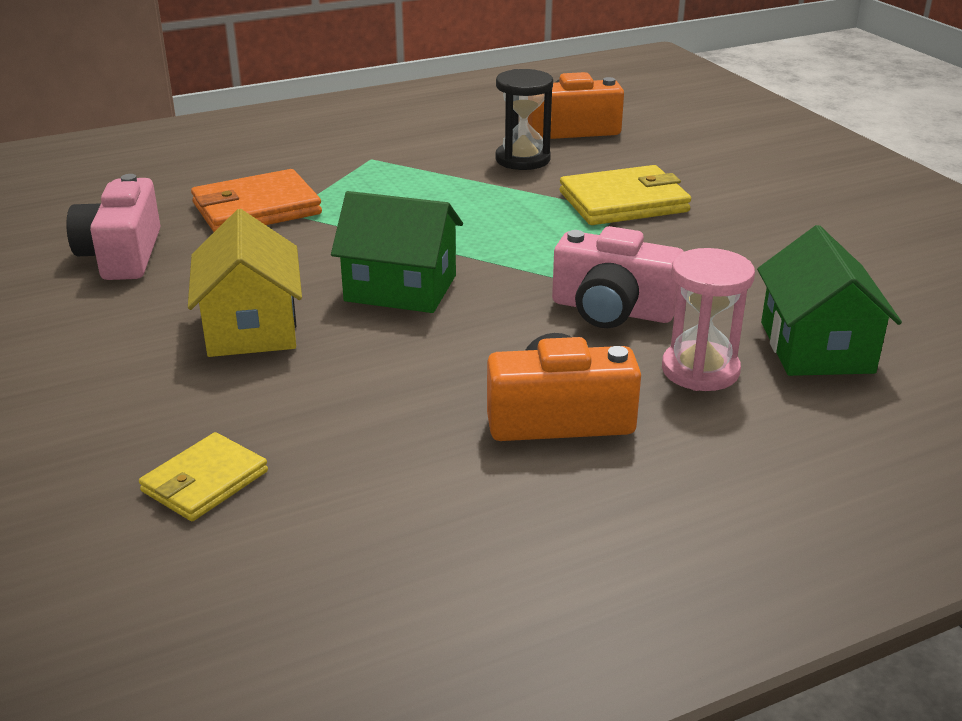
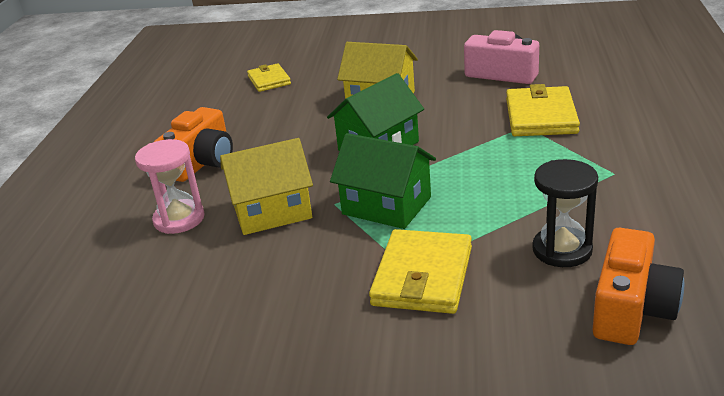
camera: 125 degrees right, 0 degrees up
orange wallet [191,169,322,232] -> yellow wallet [506,84,580,136]
pink camera [552,226,684,328] -> yellow house [220,138,313,235]
green house [757,225,902,376] -> green house moved to [330,133,436,229]

